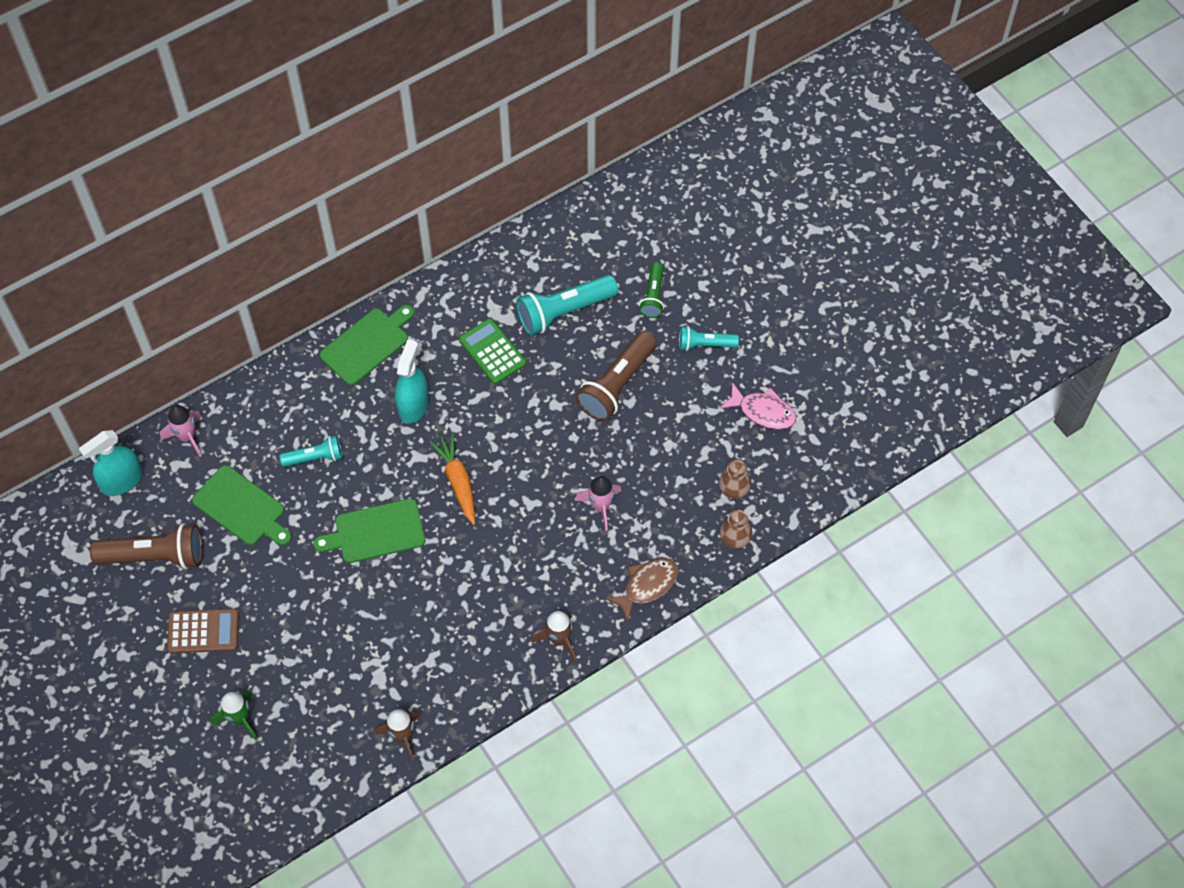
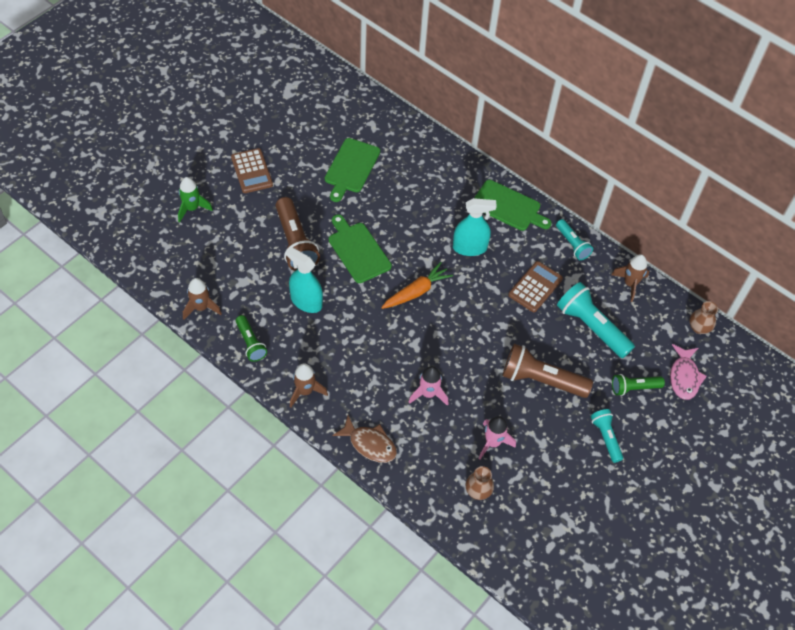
camera: 70 degrees right, 5 degrees down
turquoise spray bottle [79,430,143,496] -> turquoise spray bottle moved to [286,247,323,313]
brown flashlight [90,523,203,569] -> brown flashlight moved to [276,197,320,271]
pink rocket [160,405,202,457] -> pink rocket moved to [478,416,516,460]
turquoise flashlight [280,435,343,467] -> turquoise flashlight moved to [556,219,593,260]
green calculator [459,319,526,384] -> brown calculator [508,261,563,312]
pink fish [720,382,796,430] -> pink fish moved to [670,344,707,400]
brown vase [720,510,752,549] -> brown vase moved to [689,301,718,334]
none -> green flashlight [236,315,267,362]
none -> brown rocket [611,254,649,302]

